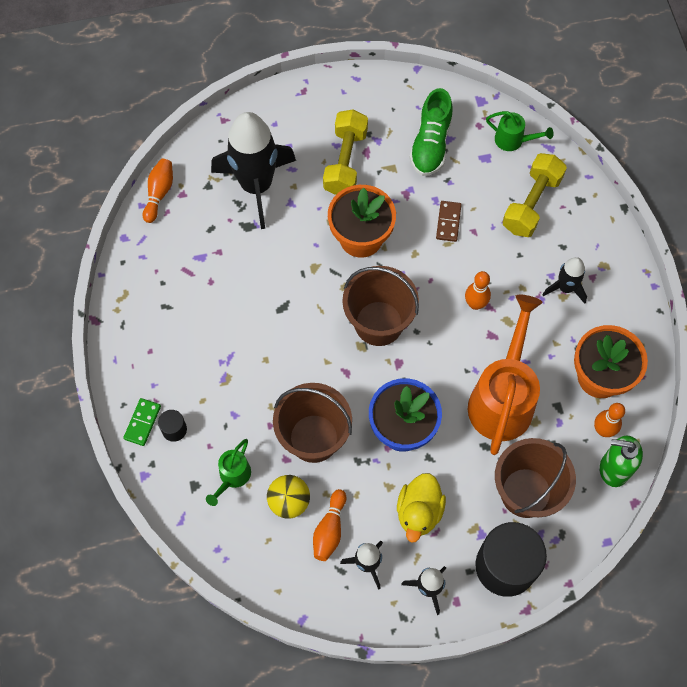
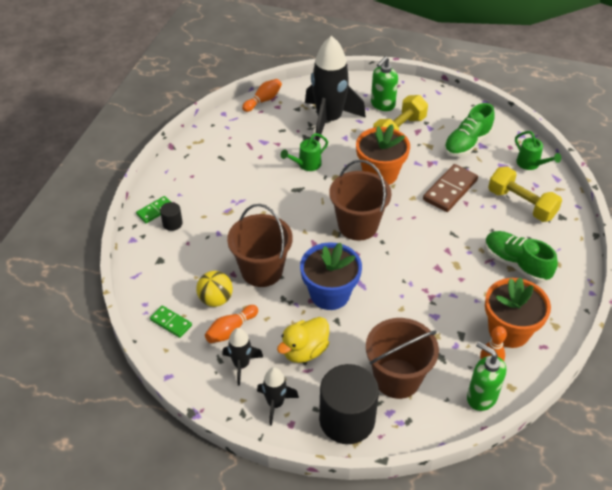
camera: 30 degrees right, 20 degrees down
green watering can [206,439,251,506] -> green watering can moved to [281,133,328,171]
brown domino [436,201,461,242] -> brown domino [423,164,478,212], size x1.72
orange bowling pin [465,271,491,310] -> none
orange watering can [468,295,542,455] -> none
yellow dumbbell [502,153,567,237] -> yellow dumbbell turned 75 degrees clockwise [488,166,562,222]
black rocket [542,257,587,304] -> green shoe [485,231,558,283]
none -> green domino [150,306,192,338]
none -> green soap dispenser [371,56,398,111]

